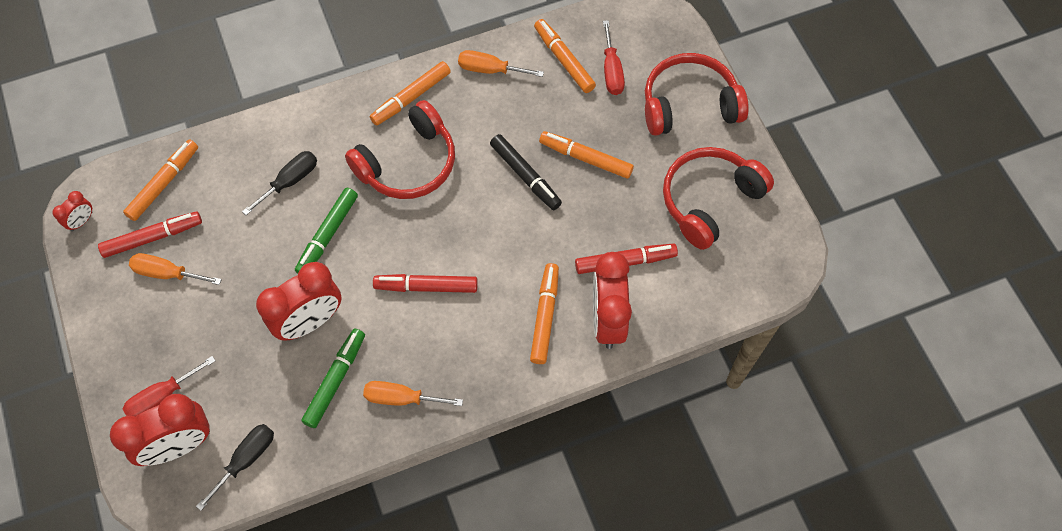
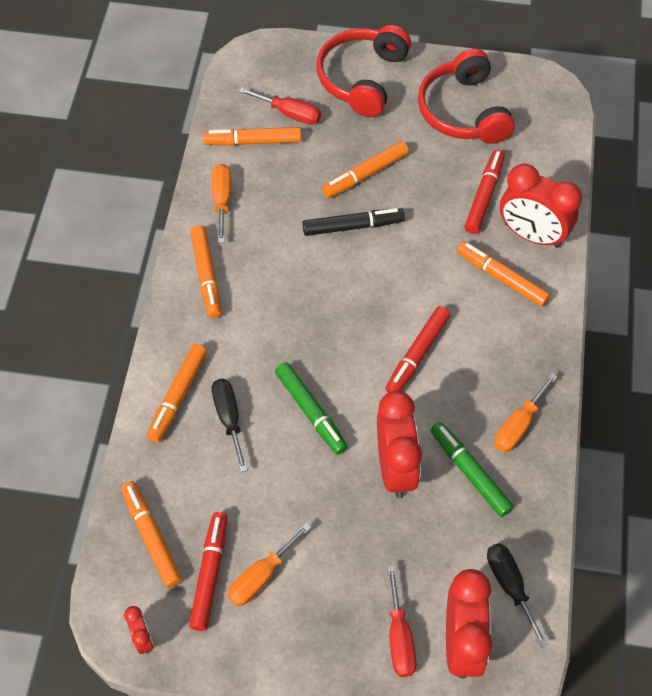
camera: 60 degrees left, 5 degrees down
red headphones [345,100,455,199] -> none
orange screwdriver [458,50,544,77] -> orange screwdriver turned 135 degrees clockwise [212,164,231,243]
none -> orange marker [147,344,207,443]

